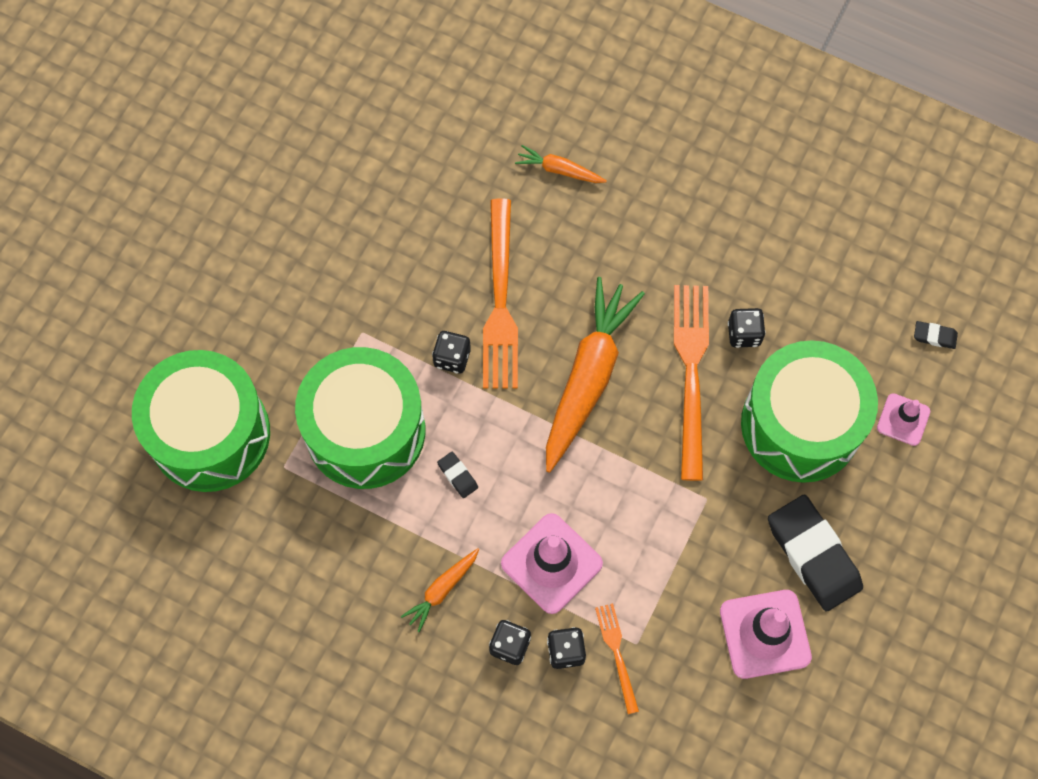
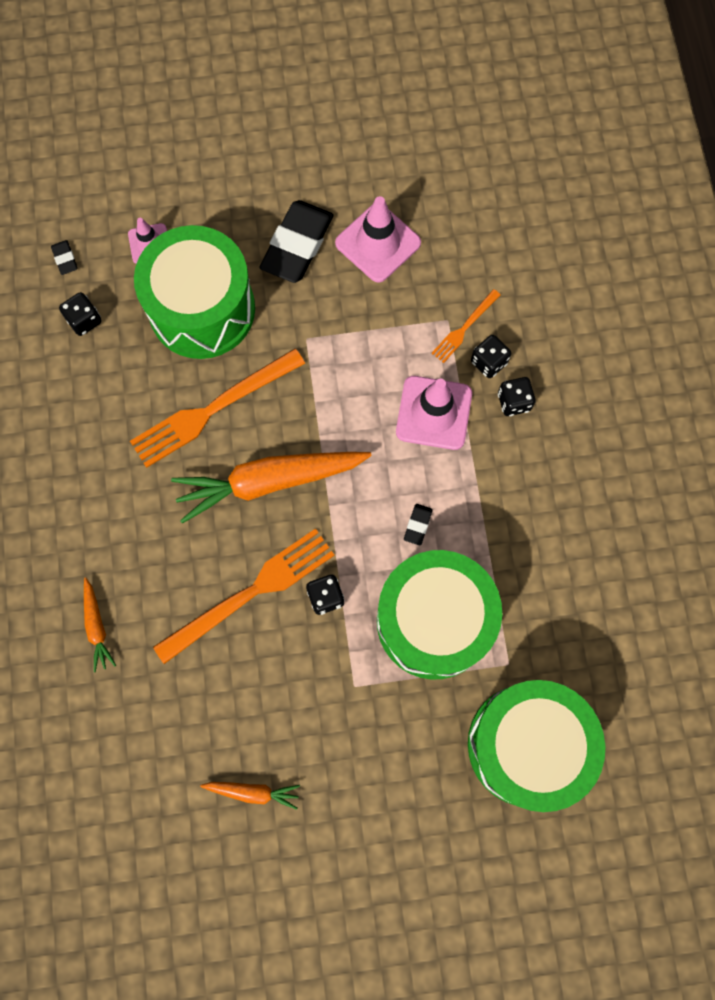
camera: 125 degrees left, 5 degrees up
orange carrot [401,548,479,632] -> orange carrot moved to [200,782,300,810]
black dice [728,308,766,348] -> black dice moved to [59,292,101,336]

